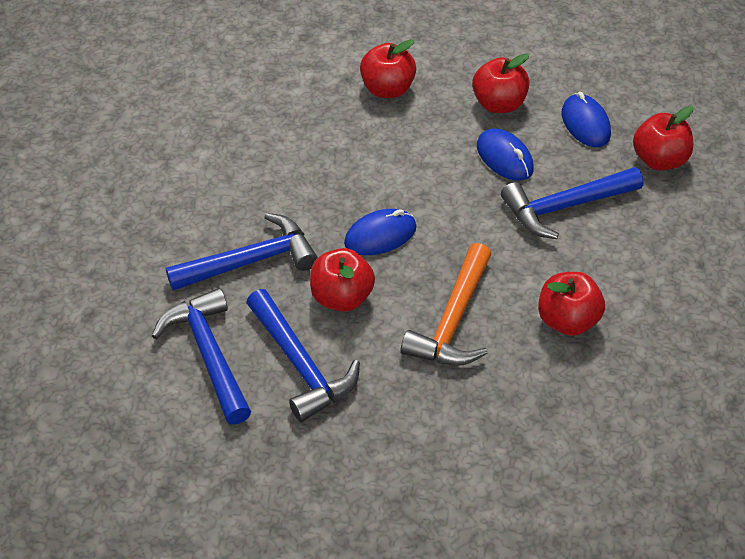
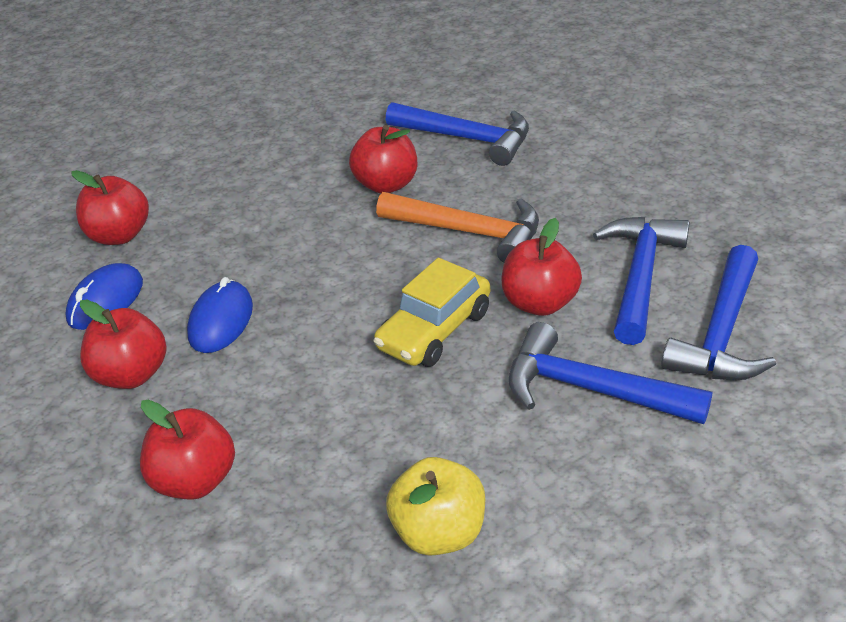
camera: 130 degrees left, 10 degrees down
blue mouse [344,209,416,255] -> yellow car [373,258,490,367]
orange hammer [401,243,492,366] -> orange hammer turned 45 degrees clockwise [376,192,539,263]
blue hammer [501,167,643,239] -> blue hammer moved to [386,102,529,166]
none -> yellow apple [386,457,485,556]

